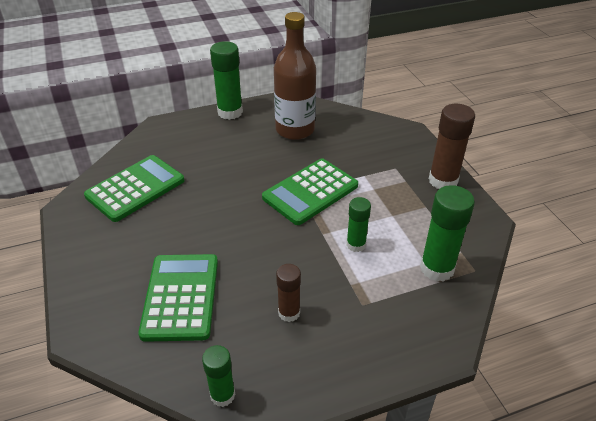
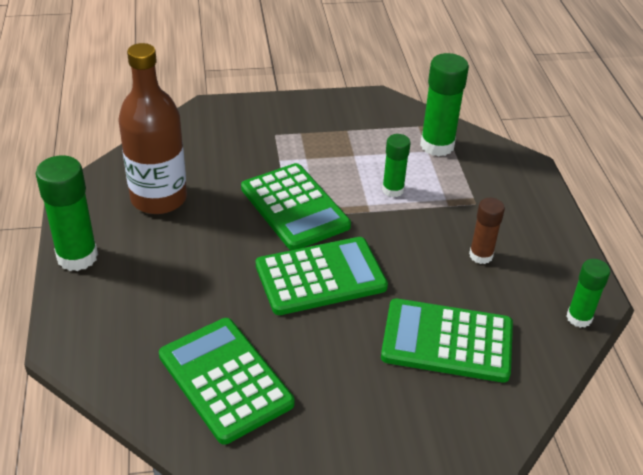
camera: 80 degrees left, 0 degrees up
brown glue stick [429,104,475,189] -> none
none -> green calculator [256,237,388,315]

